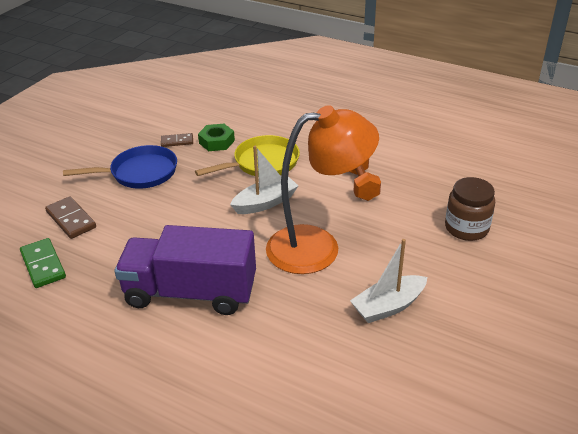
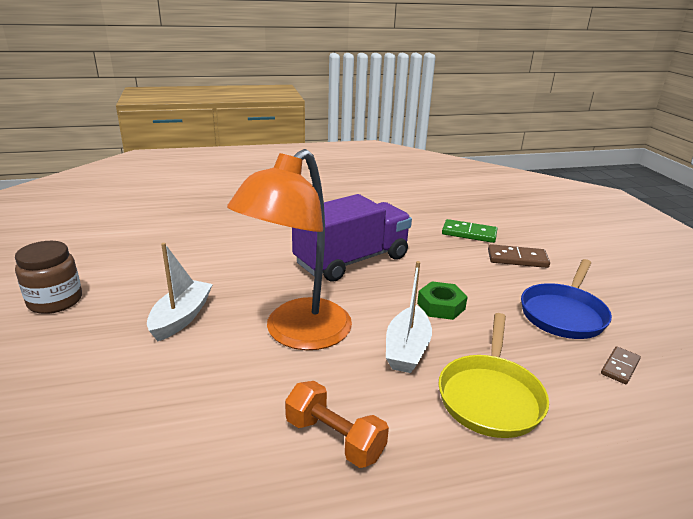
camera: 135 degrees right, 10 degrees down
green nut [198,124,235,151] -> green nut moved to [417,281,468,320]
brown jar [445,177,495,241] -> brown jar moved to [15,241,82,314]

